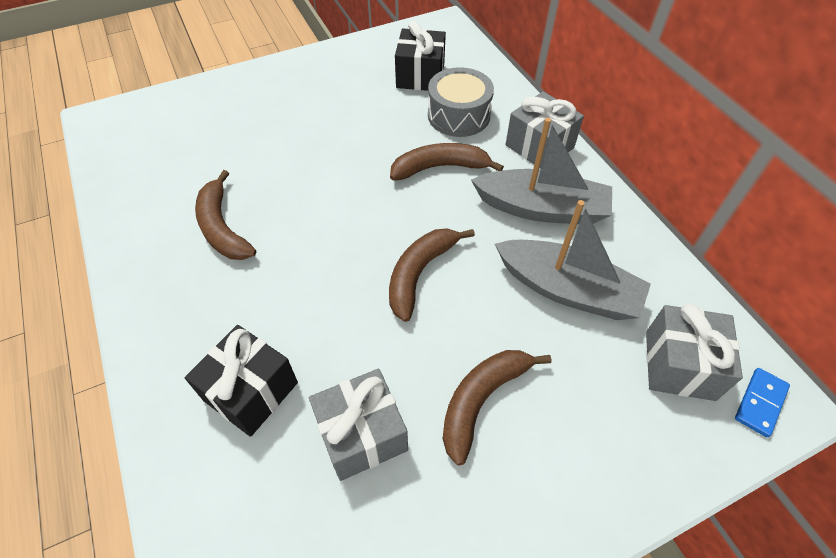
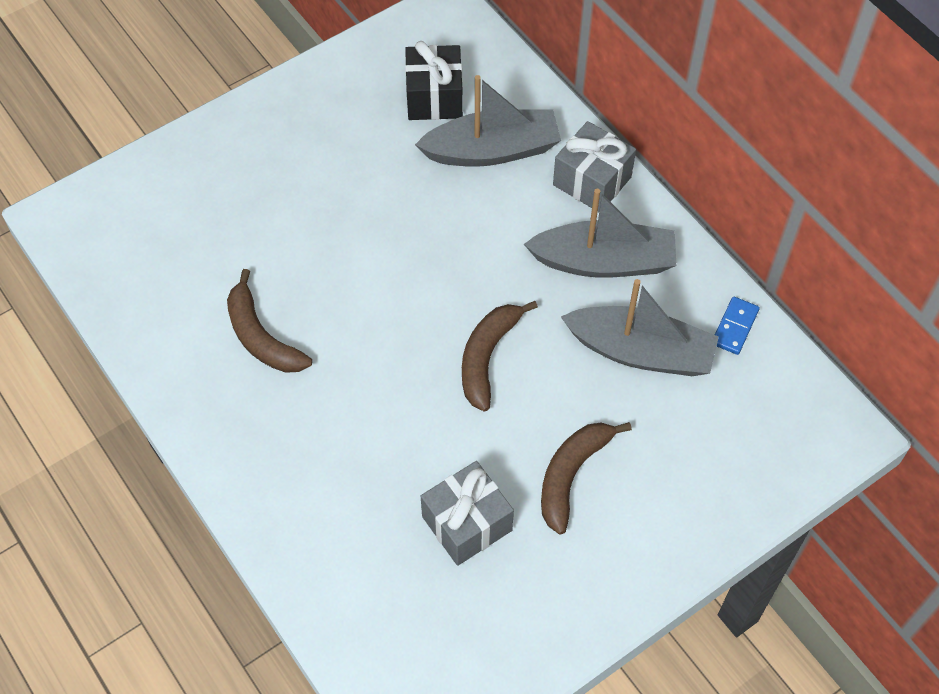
camera: 10 degrees left, 5 degrees up
black gift [185,325,298,437] -> none
brown banana [390,143,504,181] -> none
grey drum [428,67,494,137] -> grey boat [415,75,561,167]
grey gift [646,304,743,401] -> none
blue domino [735,368,790,437] -> blue domino moved to [715,297,760,355]

